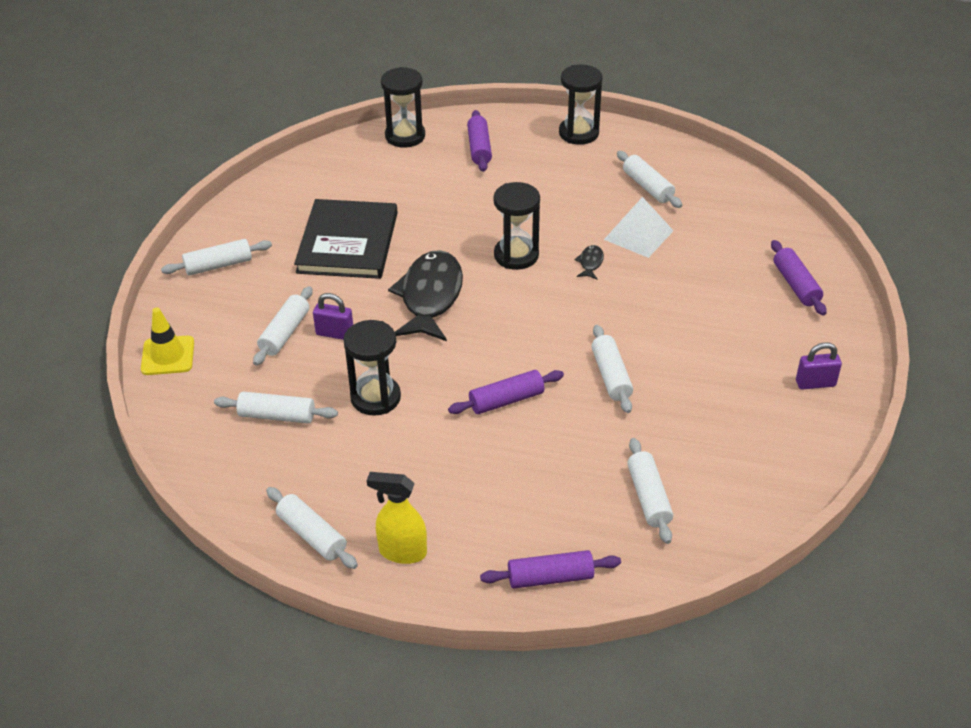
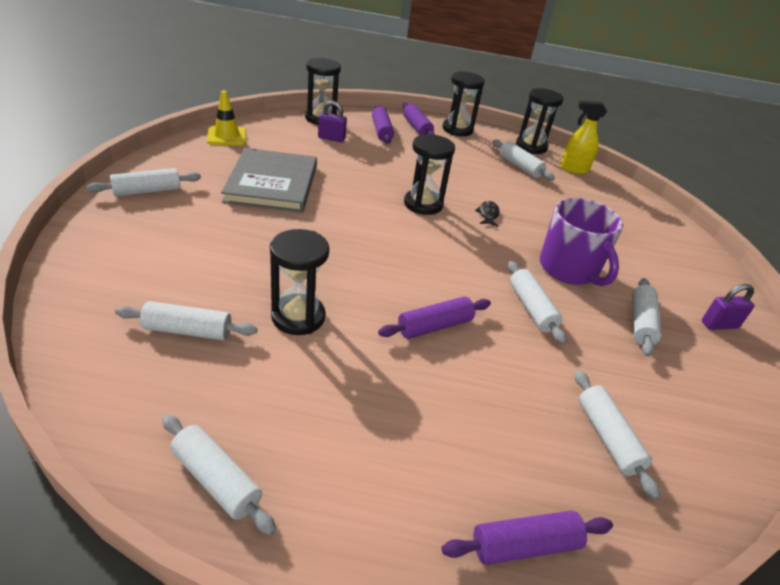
camera: 10 degrees left, 5 degrees down
yellow traffic cone [141,308,194,375] -> yellow traffic cone moved to [207,90,246,146]
white rolling pin [253,286,312,366] -> white rolling pin moved to [632,278,661,357]
black book [294,199,398,279] -> grey book [221,148,317,213]
purple padlock [313,293,353,340] -> purple padlock moved to [318,101,347,142]
yellow spray bottle [367,472,427,564] -> yellow spray bottle moved to [560,101,607,174]
black fish [388,250,463,341] -> none
white pyramid [604,197,674,258] -> none
purple rolling pin [771,240,827,315] -> purple rolling pin moved to [402,103,435,135]
none -> black hourglass [516,88,564,154]
none -> purple mug [540,198,623,286]

